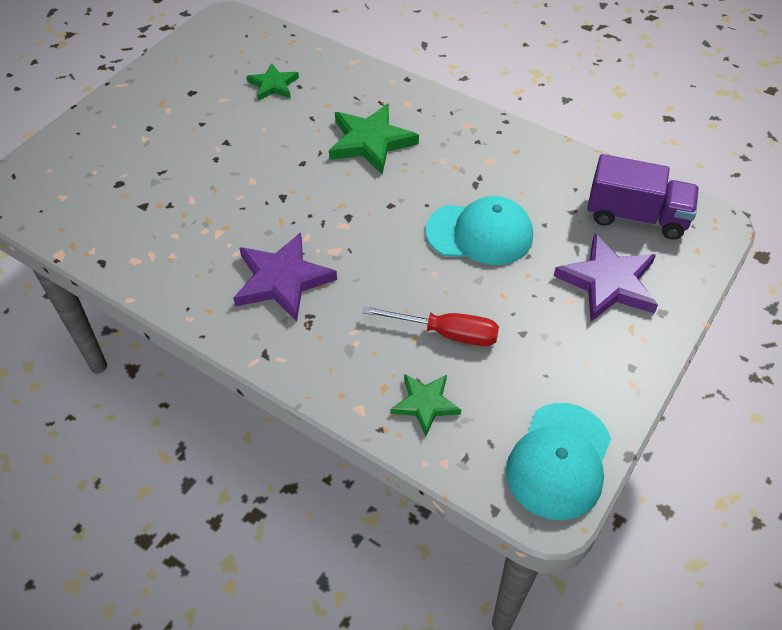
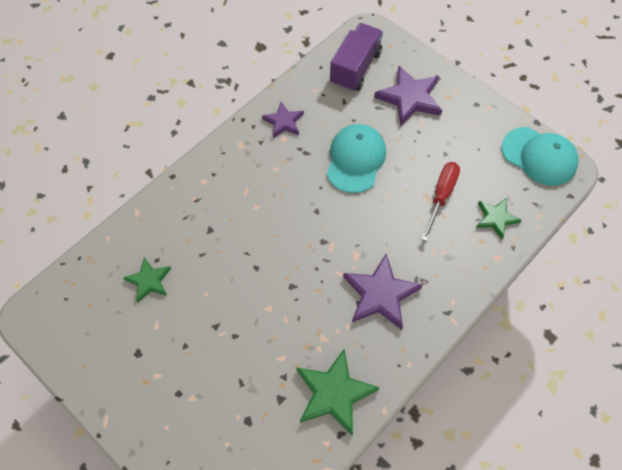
camera: 80 degrees left, 10 degrees up
green star [329,103,419,175] -> green star moved to [296,349,380,435]
none -> purple star [262,102,304,138]

